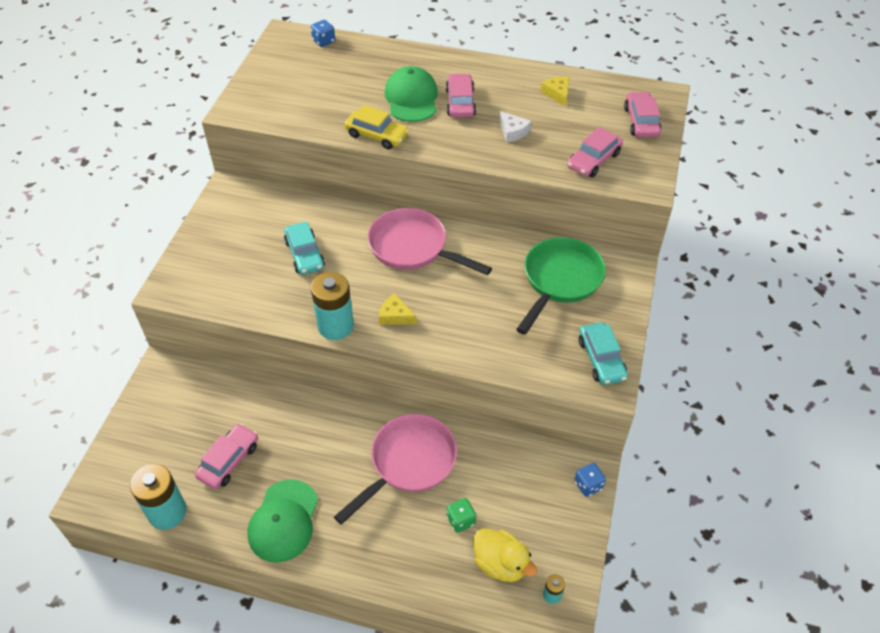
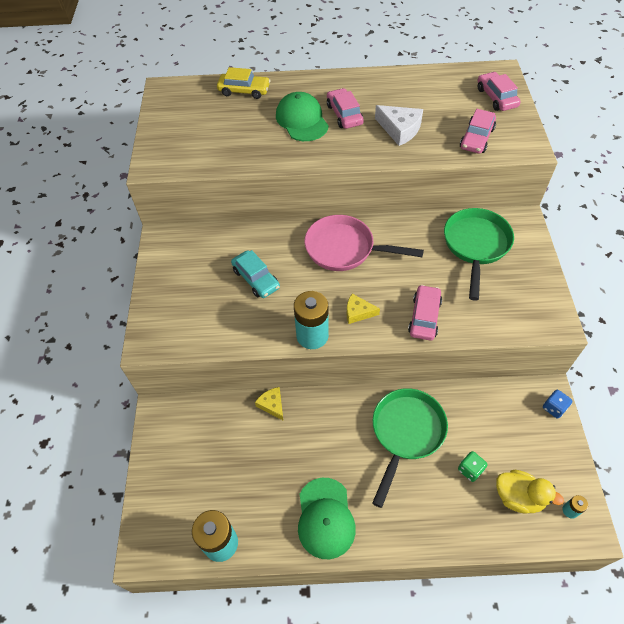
camera: 15 degrees left, 5 degrees up
pink car [195,424,258,489] -> pink car moved to [408,285,442,341]
blue dice [311,20,335,47] -> none
pink pan [334,414,457,525] -> green pan [372,388,448,508]
yellow car [344,105,410,150] -> yellow car moved to [217,67,270,99]
white cheese [499,111,531,143] -> white cheese [375,105,423,146], size x1.58
yellow cheese [541,77,569,107] -> yellow cheese moved to [255,387,283,420]
turquoise car [579,322,628,385] -> none

